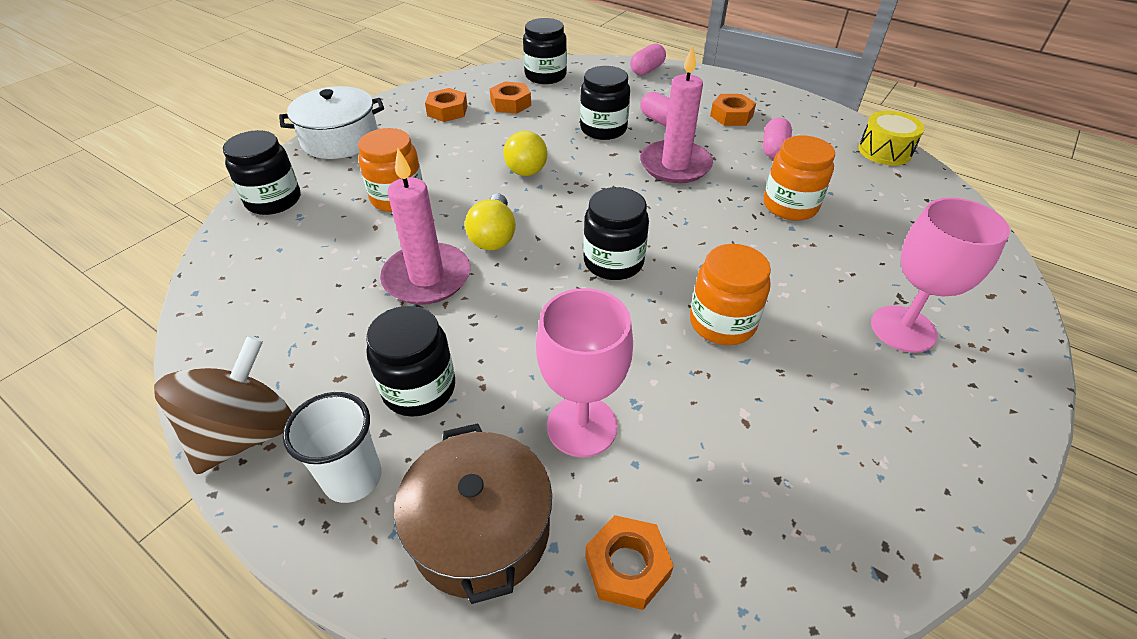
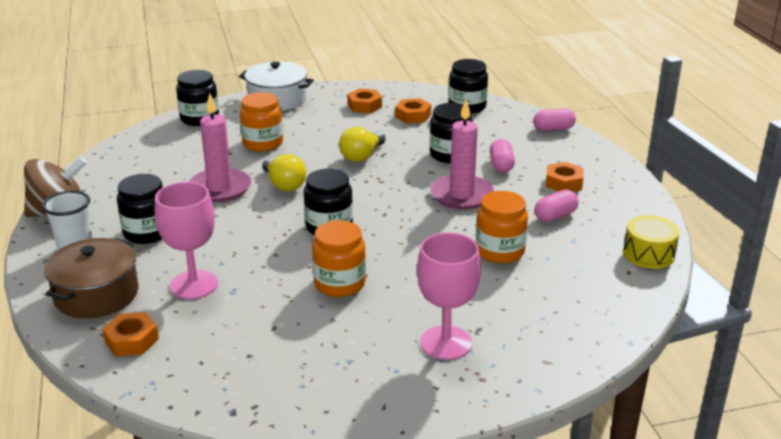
camera: 40 degrees right, 15 degrees down
yellow light bulb [465,194,516,250] -> yellow light bulb turned 75 degrees counterclockwise [262,154,306,191]

